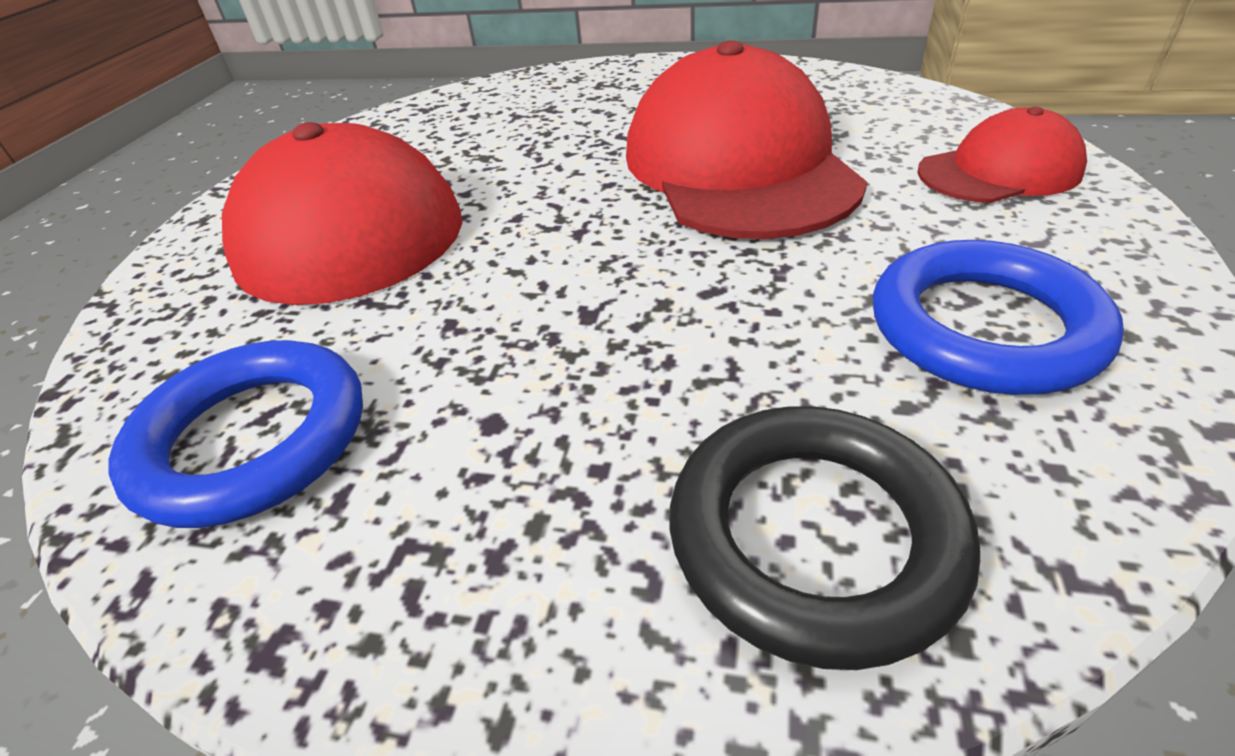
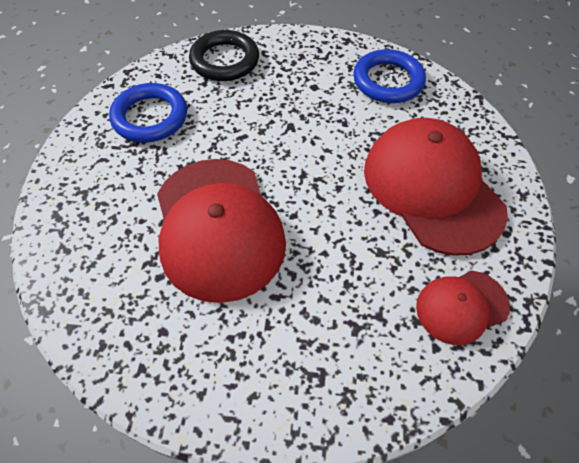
camera: 170 degrees right, 15 degrees up
red cap [917,107,1087,203] -> red cap moved to [416,271,510,345]

